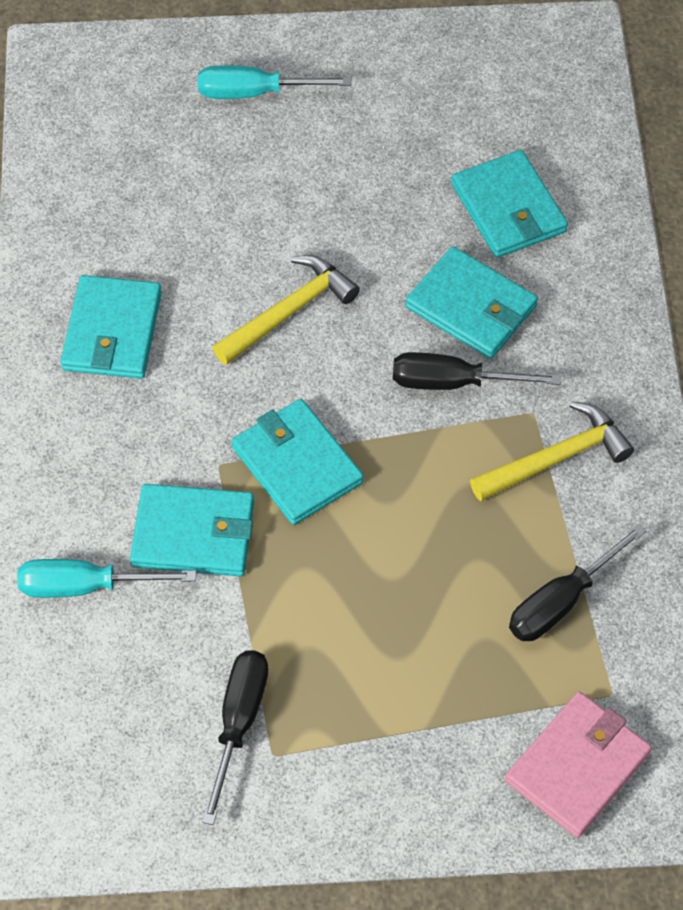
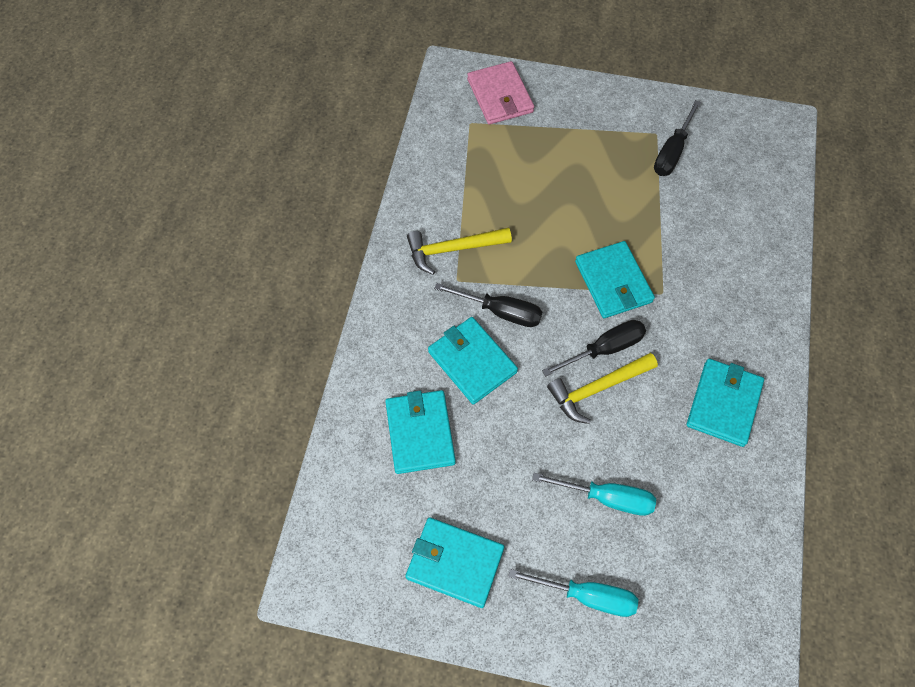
camera: 165 degrees left, 5 degrees up
turquoise screwdriver [17,559,196,598] -> turquoise screwdriver moved to [532,473,656,516]
turquoise wallet [130,484,254,576] -> turquoise wallet moved to [405,517,504,608]
pink wallet [505,692,652,838] -> pink wallet turned 75 degrees counterclockwise [467,61,534,124]
black screwdriver [509,524,646,641] -> black screwdriver moved to [542,320,646,377]

